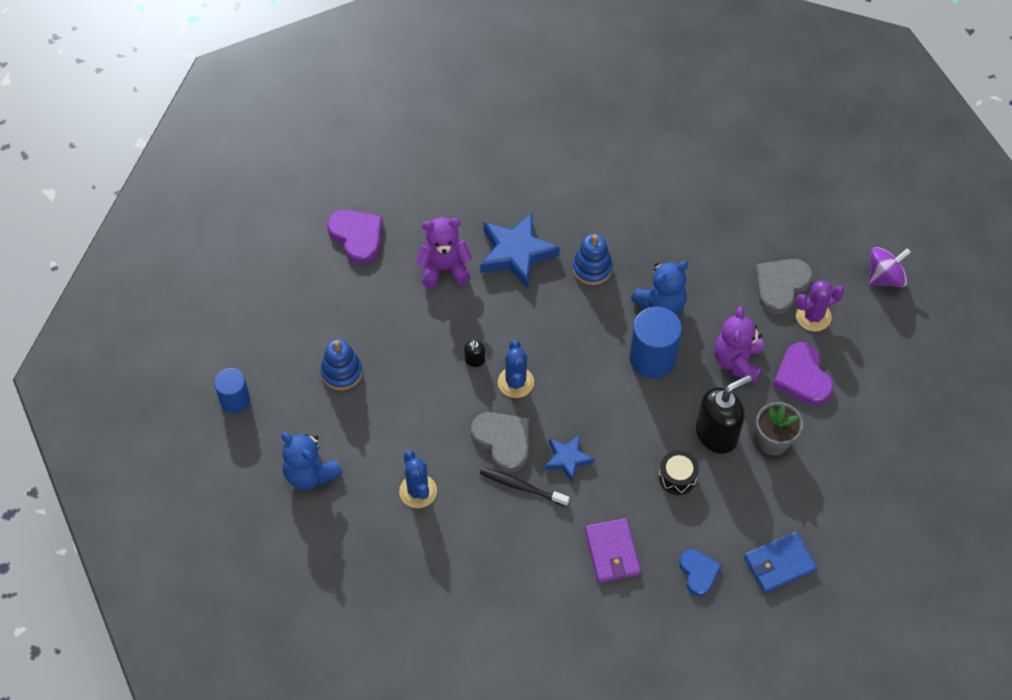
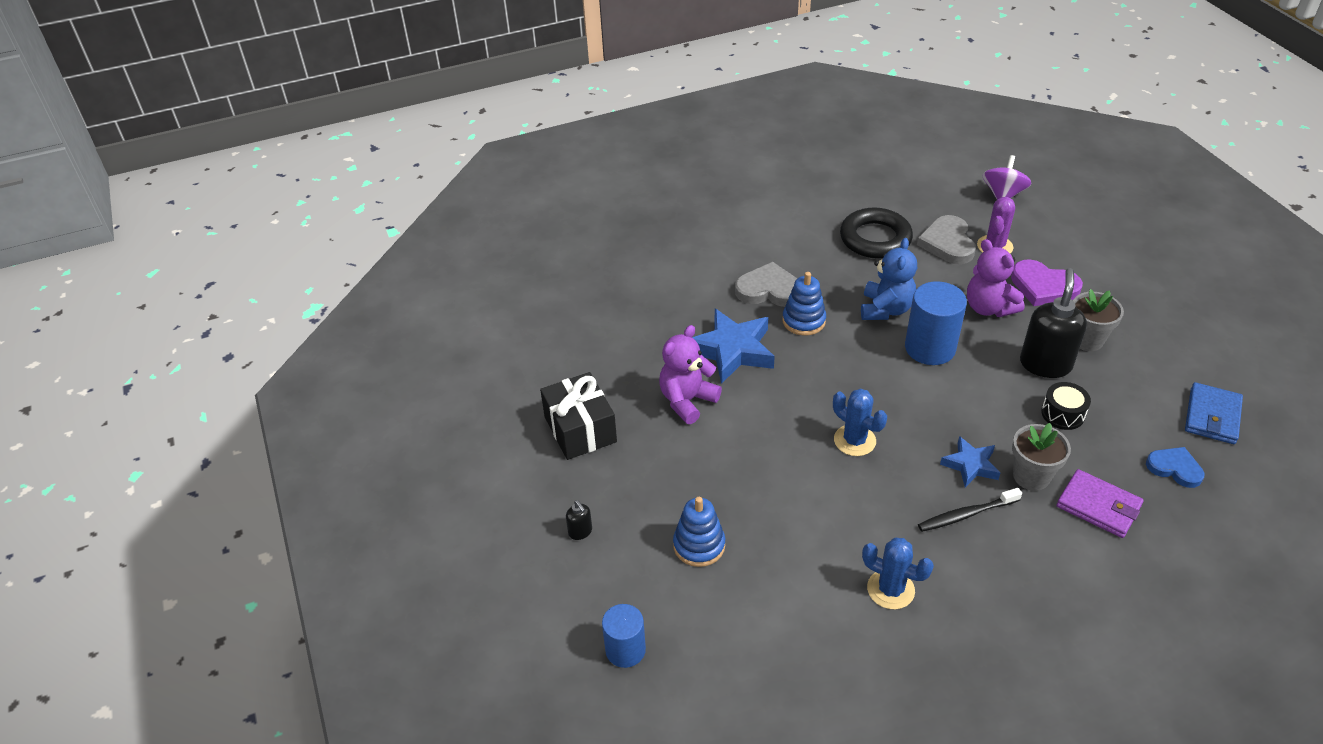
camera: 40 degrees left, 15 degrees down
blue teddy bear [281,432,343,489] -> none
purple heart [327,210,383,264] -> black gift [540,372,617,460]
black soap dispenser [464,340,485,367] -> black soap dispenser moved to [566,500,592,540]
grey heart [471,412,529,472] -> grey heart moved to [735,262,797,307]
none -> black ring [840,208,913,259]
none -> grey flower pot [1012,423,1071,491]

